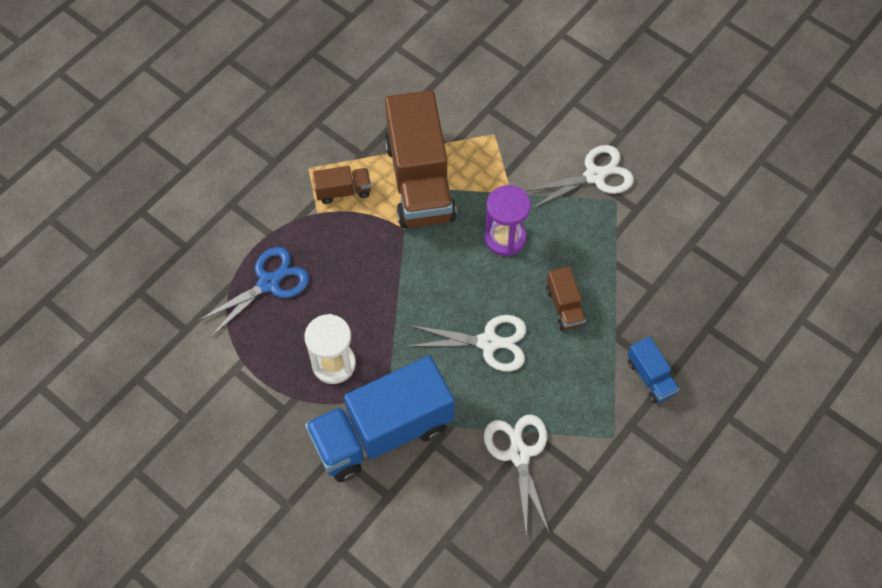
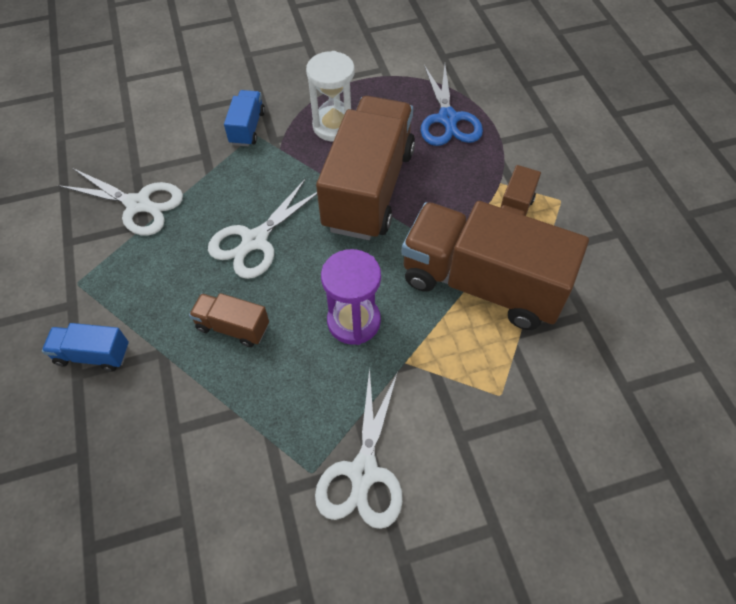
camera: 125 degrees right, 5 degrees down
blue truck [305,356,455,482] -> blue truck [224,90,265,146], size x0.44
none -> brown truck [316,96,415,240]

